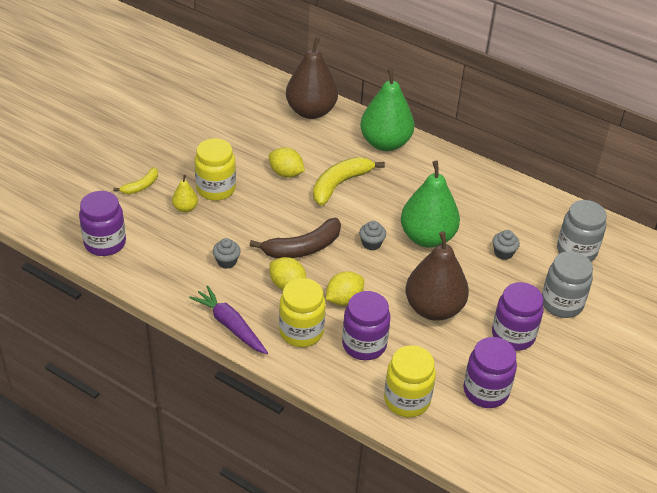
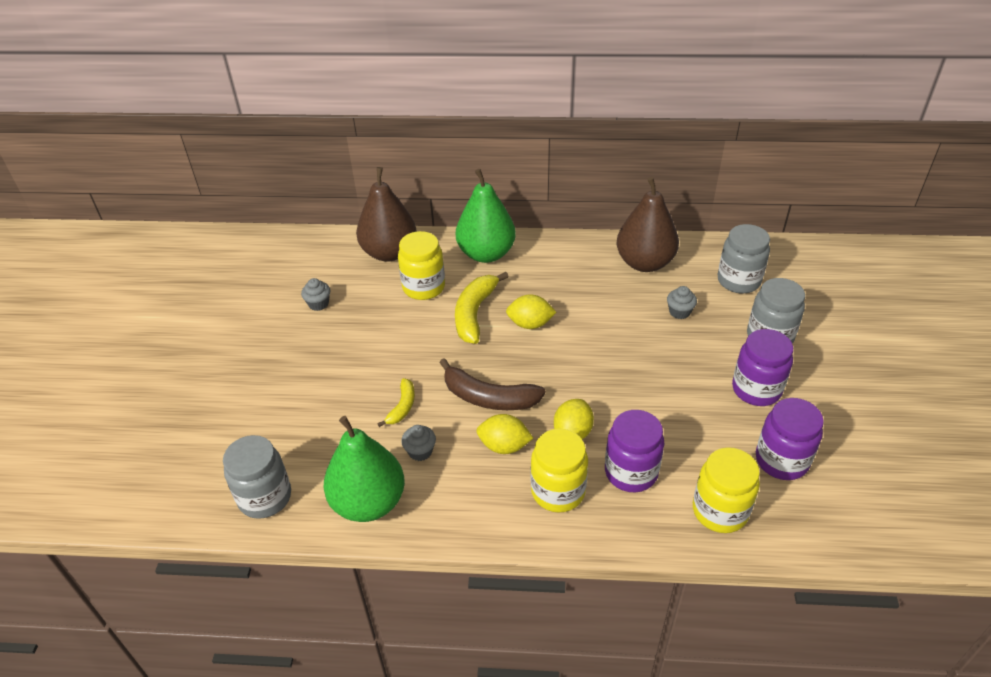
camera: 25 degrees left, 0 degrees up
purple jar [79,191,126,256] -> grey jar [223,435,291,519]
yellow banana [113,167,158,194] -> yellow banana moved to [378,378,415,427]
yellow pear [172,175,198,213] -> none
purple carrot [189,286,268,354] -> none
yellow jar [195,138,236,201] -> yellow jar moved to [398,231,445,300]
brown banana [249,218,341,259] -> brown banana turned 75 degrees clockwise [439,358,546,410]
yellow lemon [269,147,305,178] -> yellow lemon moved to [506,294,556,329]
grey cupcake [359,221,386,251] -> grey cupcake moved to [301,278,330,311]
green pear [401,161,460,248] -> green pear moved to [324,416,405,522]
brown pear [405,231,469,321] -> brown pear moved to [617,177,679,272]

